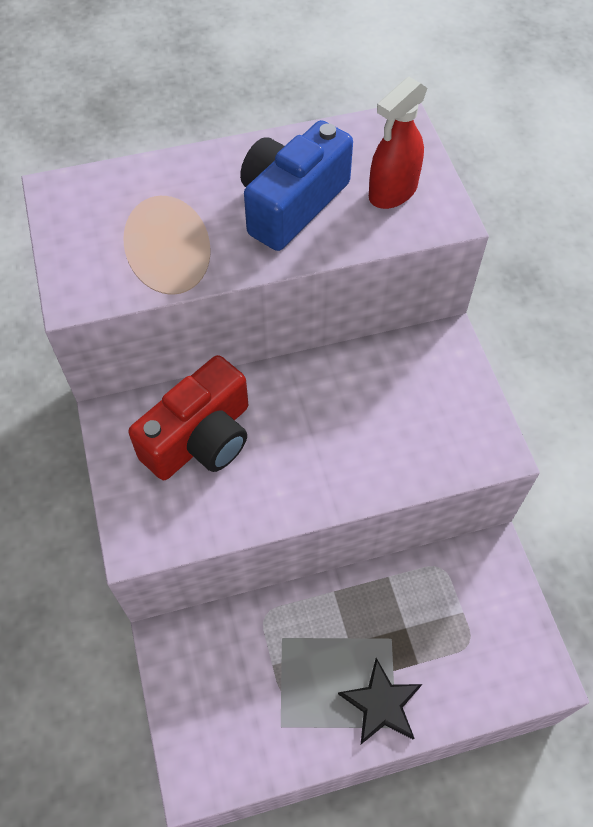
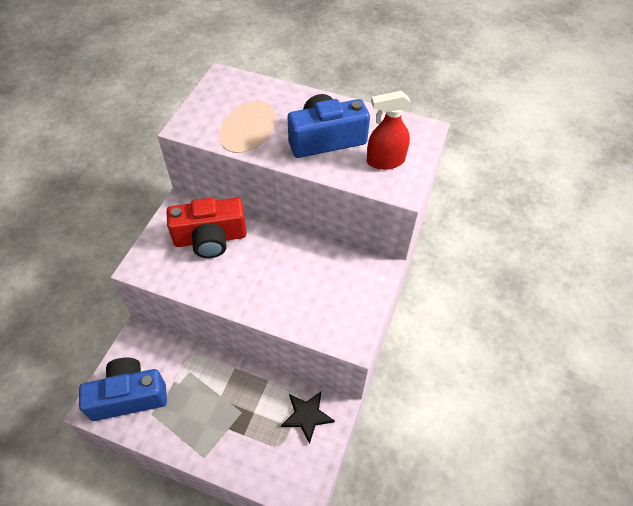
camera: 35 degrees right, 5 degrees down
black star [338,658,422,744] -> black star moved to [281,392,335,444]
none -> blue camera [79,358,167,421]

